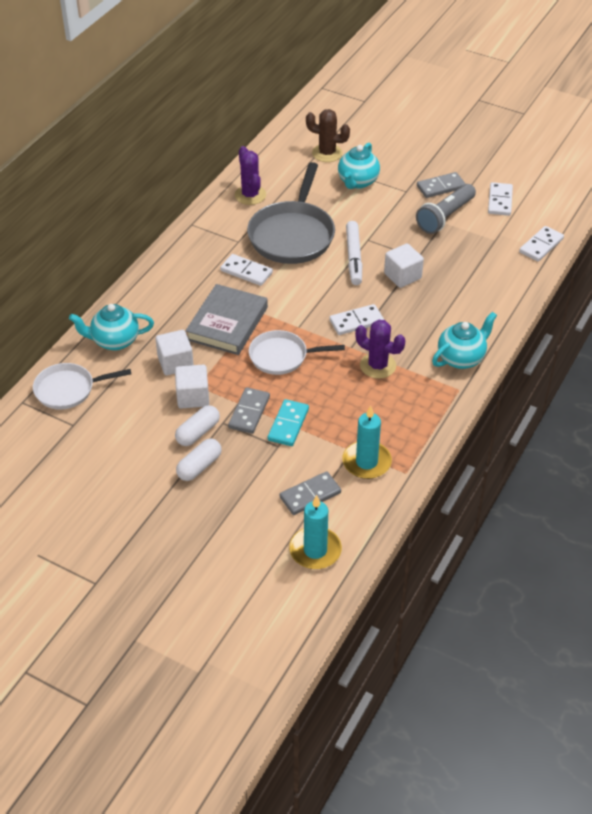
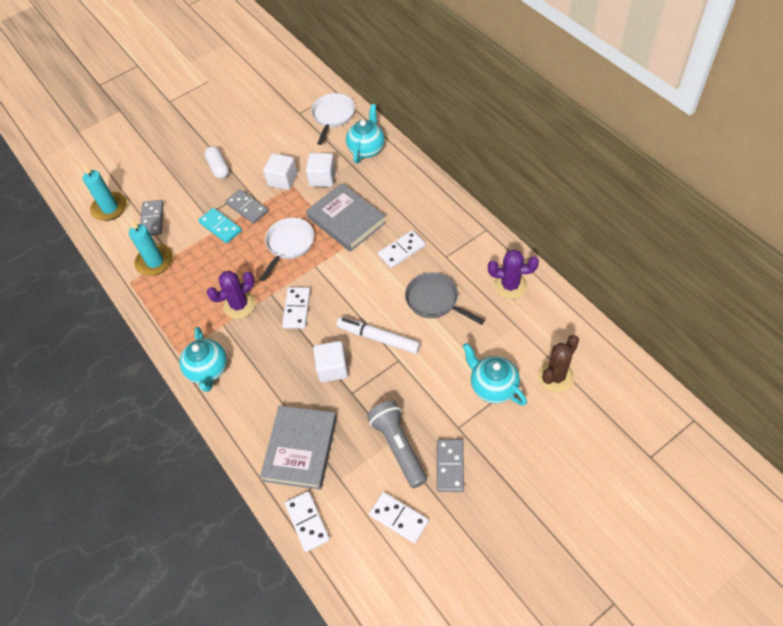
camera: 120 degrees right, 10 degrees up
white capsule [175,405,220,446] -> none
grey pan [247,162,335,264] -> grey pan [405,272,485,325], size x0.60
none -> grey book [260,406,337,490]

